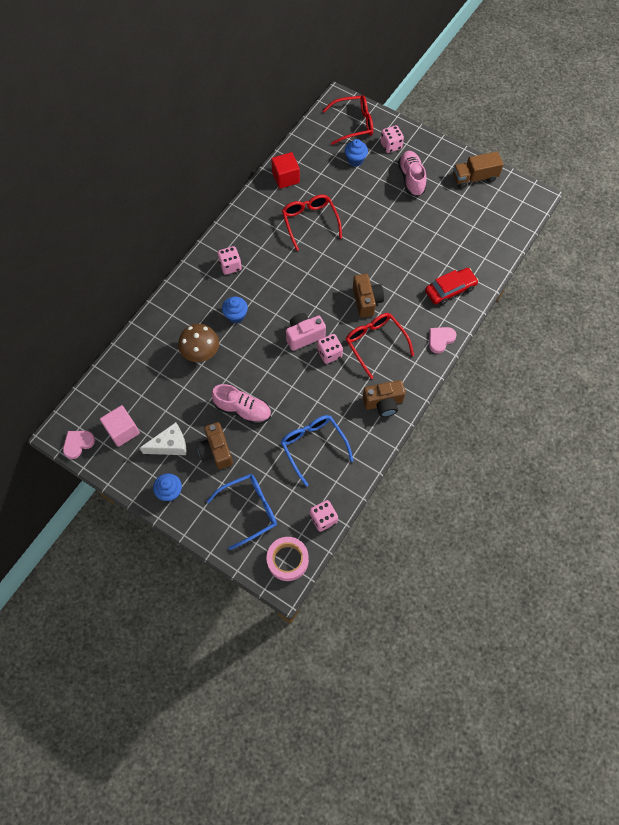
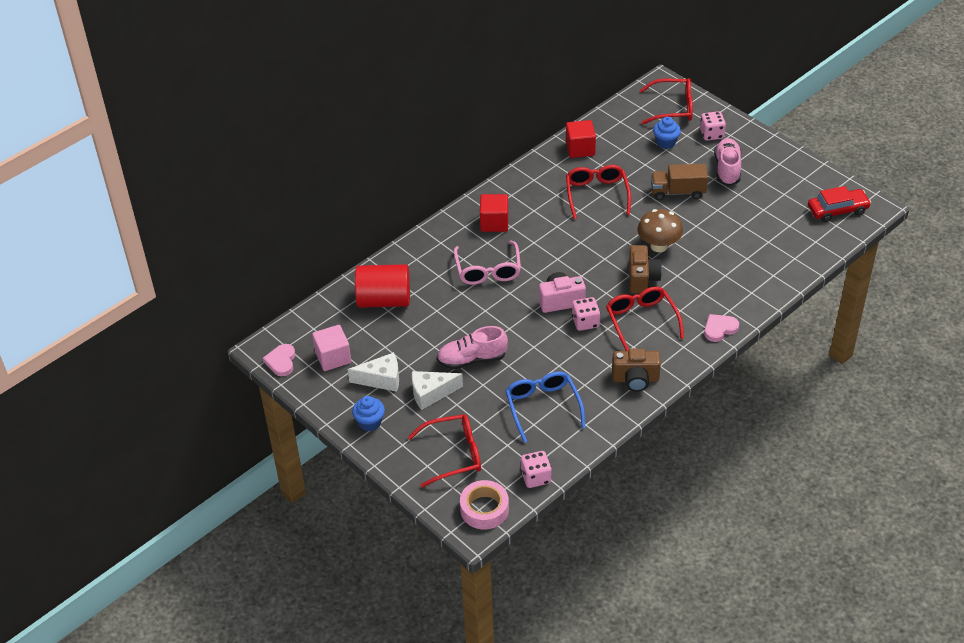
camera: 15 degrees right, 20 degrees down
pink heart [63,431,95,459] -> pink heart turned 60 degrees counterclockwise [263,344,295,376]
brown mushroom [178,324,219,362] -> brown mushroom moved to [638,209,683,252]
brown camera [196,422,233,469] -> white cheese [412,371,463,410]
blue glasses [206,474,277,550] -> red glasses [408,414,481,488]
pink shoe [211,384,271,425] -> pink shoe turned 135 degrees clockwise [437,326,508,370]
pink dice [217,246,242,275] -> red cube [480,194,508,232]
blue cupcake [222,297,248,323] -> pink glasses [453,241,521,285]
red car [425,268,479,305] -> red car moved to [808,186,871,222]
brown truck [453,151,504,189] -> brown truck moved to [651,164,708,200]
none -> red cylinder [355,264,410,308]

